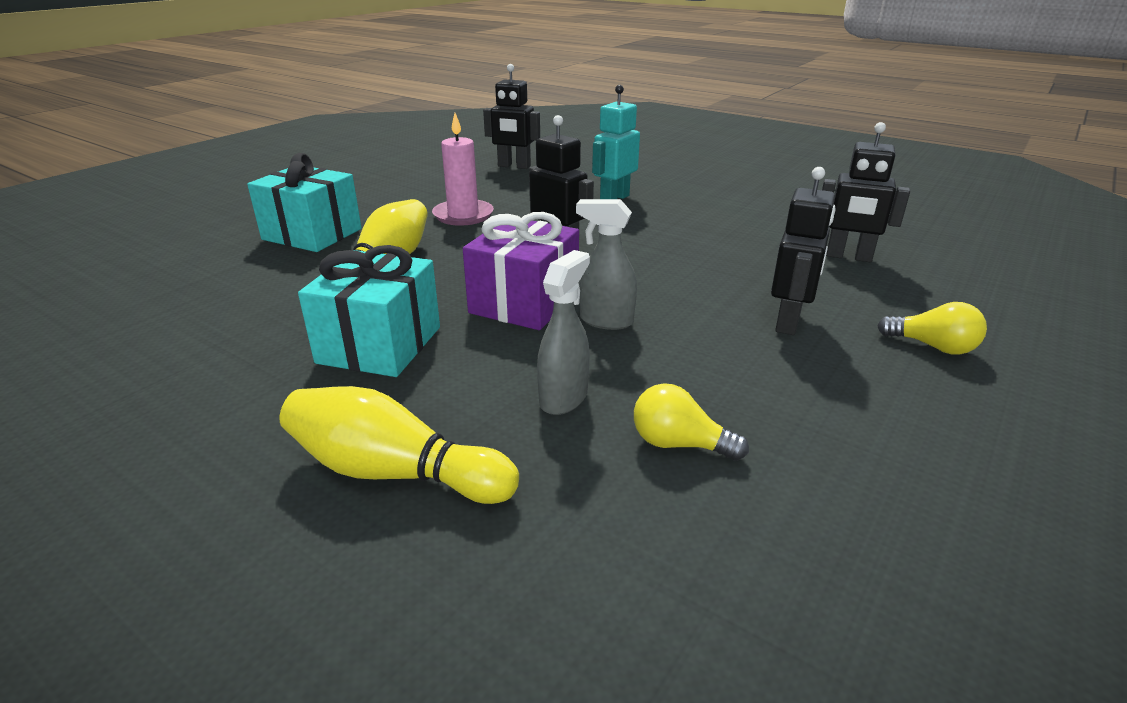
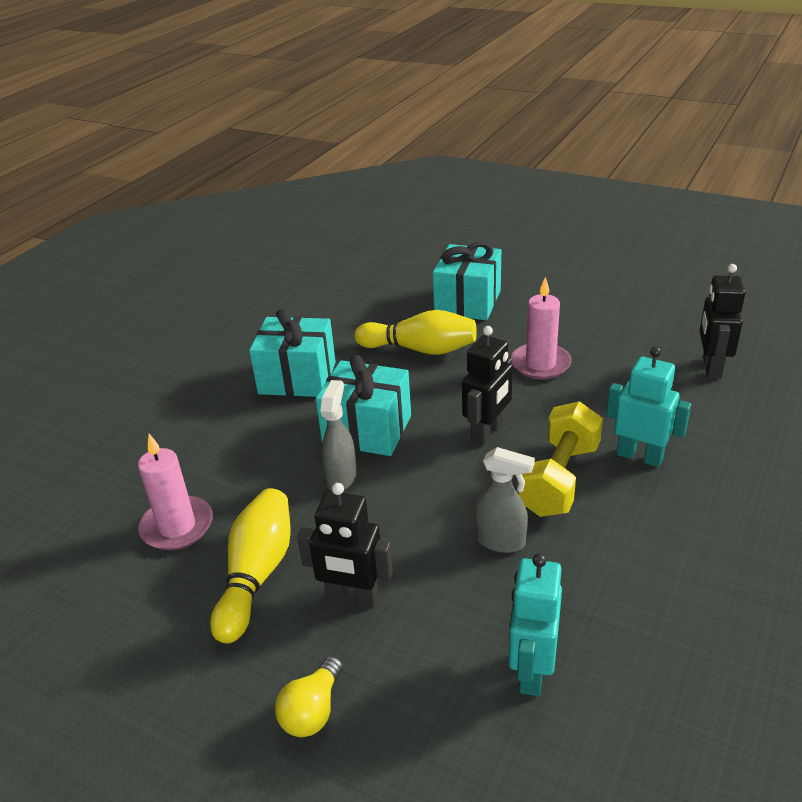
camera: 85 degrees right, 5 degrees up
yellow bowling pin [279,386,519,504] -> yellow bowling pin moved to [210,488,291,644]
purple gift [463,212,579,330] -> turquoise gift [316,355,411,456]
grey spray bottle [537,250,590,415] -> grey spray bottle moved to [474,447,535,553]
yellow light bulb [634,383,749,461] -> pink candle [138,434,213,550]
black robot [822,122,910,262] -> turquoise robot [508,553,562,696]
none -> yellow dumbbell [517,401,603,517]

